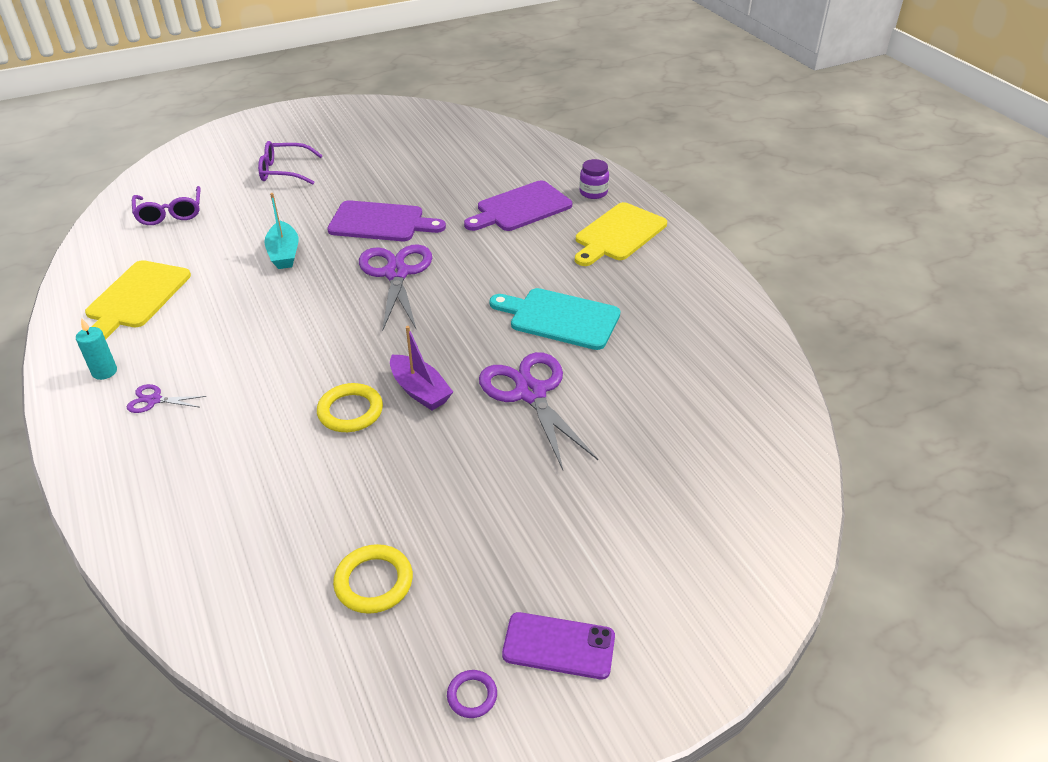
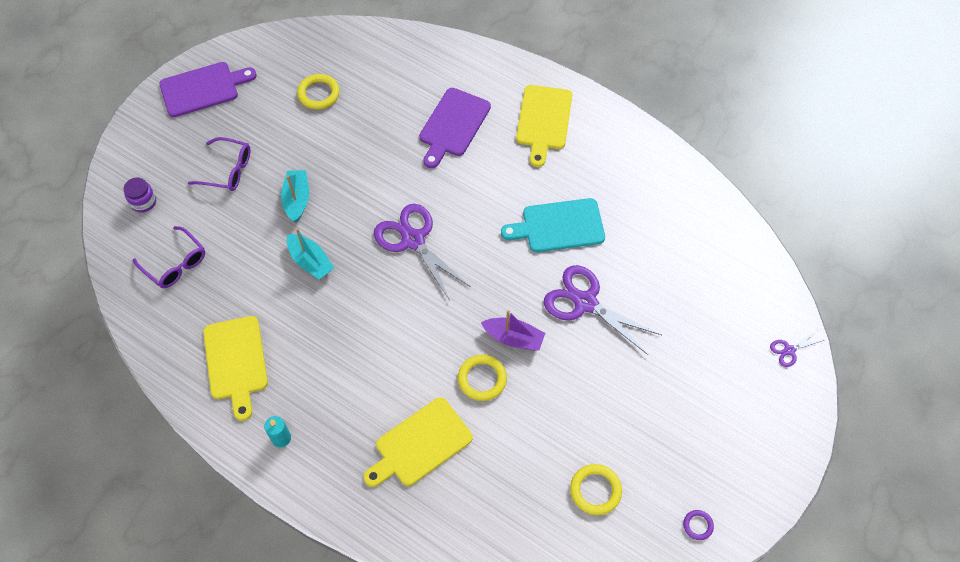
camera: 30 degrees left, 20 degrees up
purple scissors [127,384,206,413] -> purple scissors moved to [770,331,824,367]
purple glasses [258,141,323,185] -> purple glasses turned 135 degrees counterclockwise [188,137,250,191]
purple cutting board [327,200,446,241] -> purple cutting board moved to [159,62,257,117]
purple phone [502,612,615,679] -> none
purple jar [579,159,609,199] -> purple jar moved to [124,177,156,213]
none -> turquoise boat [281,170,309,223]
none -> yellow ring [297,74,340,110]
none -> yellow cutting board [364,397,473,487]

